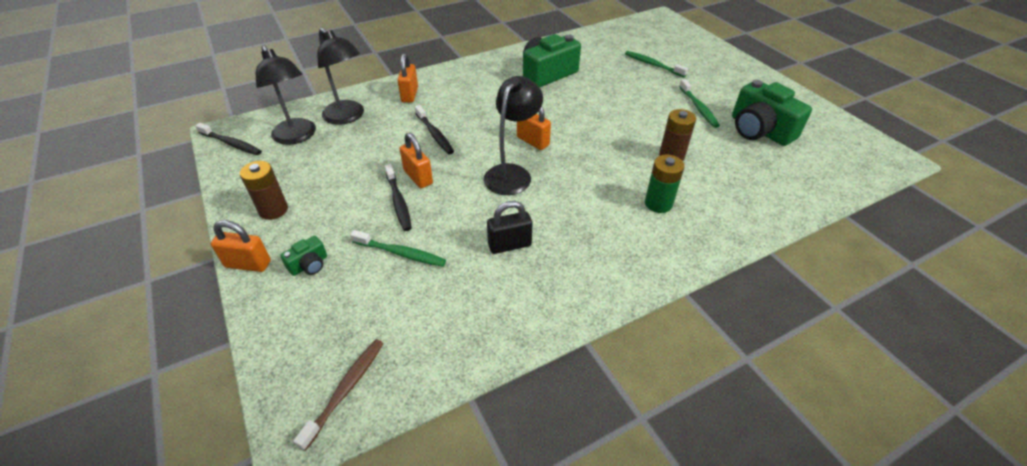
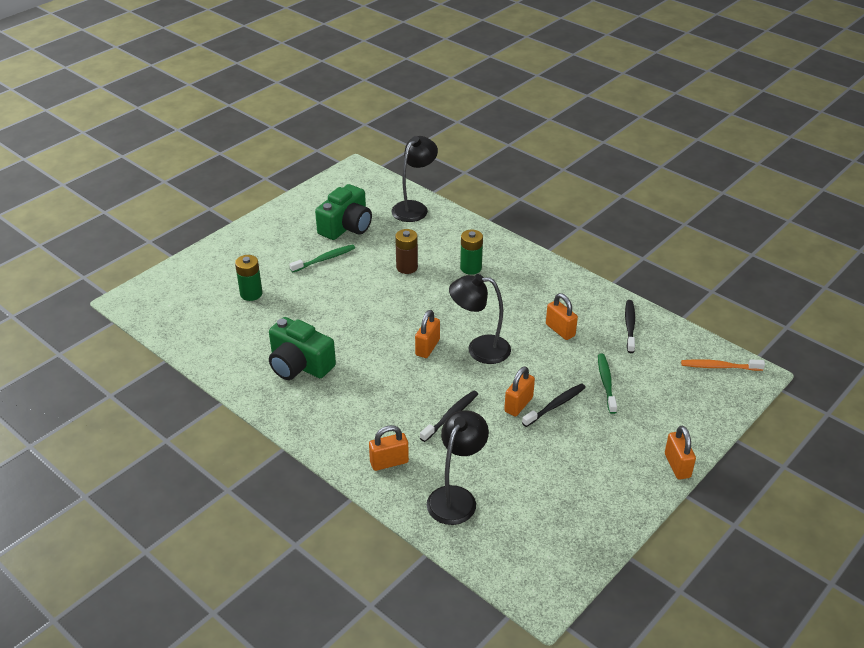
camera: 110 degrees left, 5 degrees down
black toothbrush [195,123,262,155] -> black toothbrush moved to [625,300,635,353]
brown battery [240,161,288,220] -> none
black lamp [256,45,316,145] -> black lamp moved to [392,136,438,222]
green camera [280,236,327,276] -> none
brown toothbrush [293,339,384,451] -> orange toothbrush [681,359,765,371]
black padlock [487,201,532,254] -> orange padlock [546,293,578,340]
green toothbrush [625,51,688,77] -> green battery [235,255,262,301]

